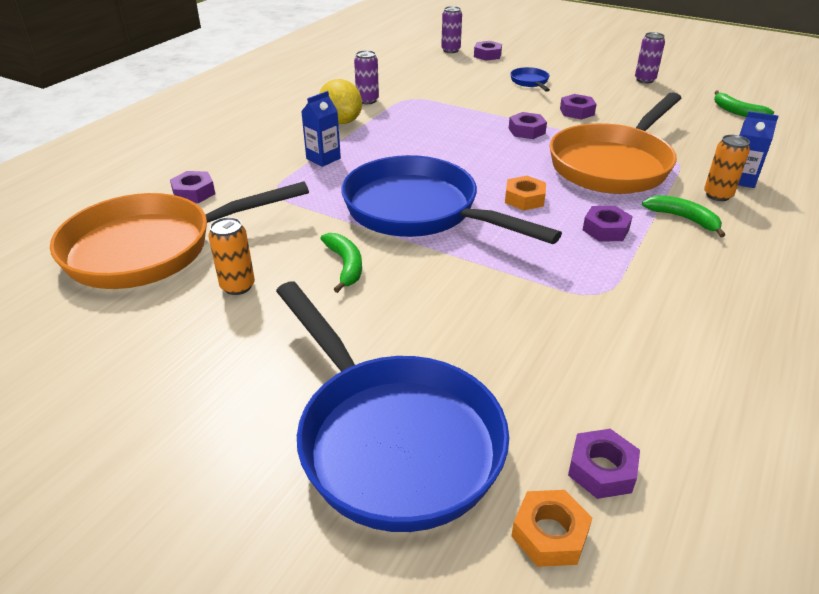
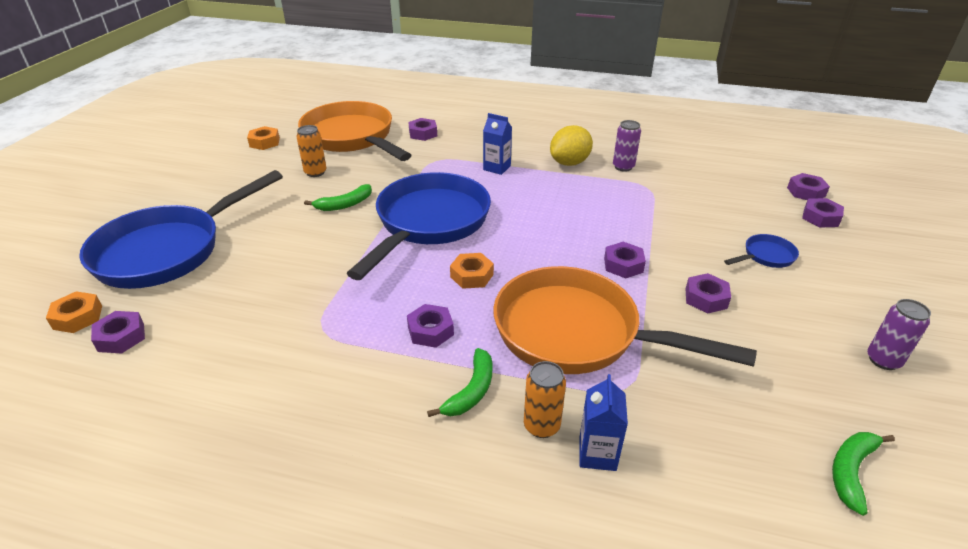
camera: 75 degrees right, 0 degrees up
purple can [441,6,462,53] -> purple nut [787,173,830,200]
none -> orange nut [247,126,280,150]

